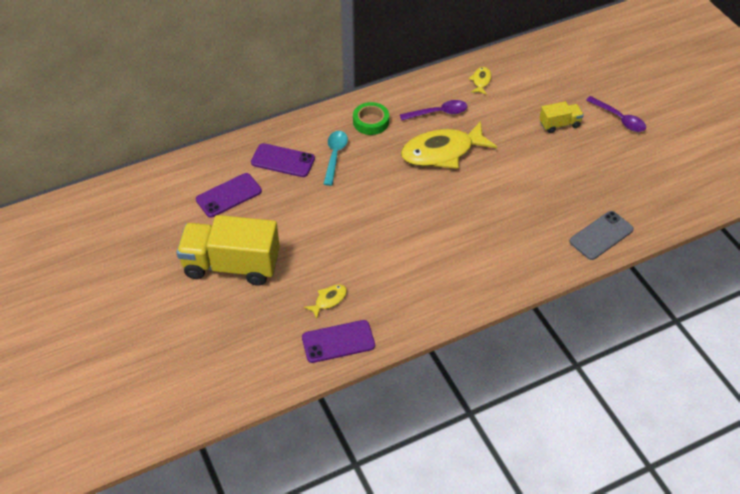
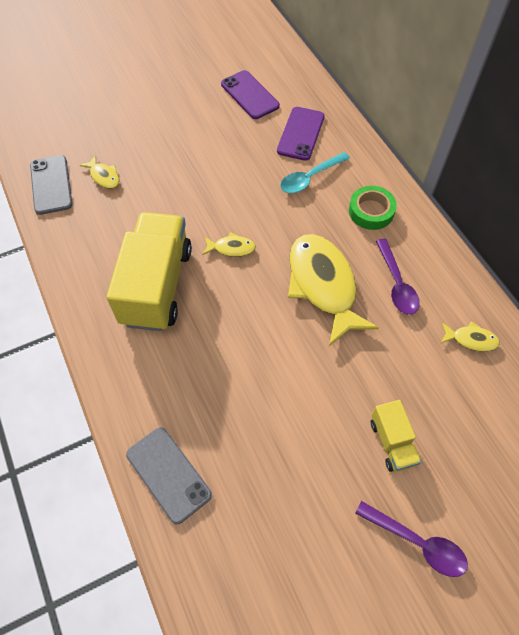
camera: 90 degrees right, 10 degrees up
yellow truck [176,215,280,286] -> yellow truck moved to [107,212,192,331]
purple phone [302,320,375,363] -> grey phone [30,155,72,215]
turquoise spoon [324,131,348,186] -> turquoise spoon turned 135 degrees clockwise [280,152,350,193]
purple spoon [586,96,646,132] -> purple spoon turned 105 degrees counterclockwise [355,501,468,577]
none -> yellow fish [203,232,256,257]

